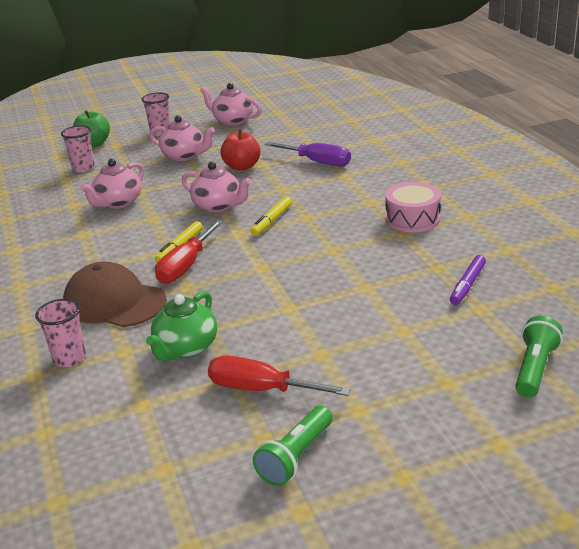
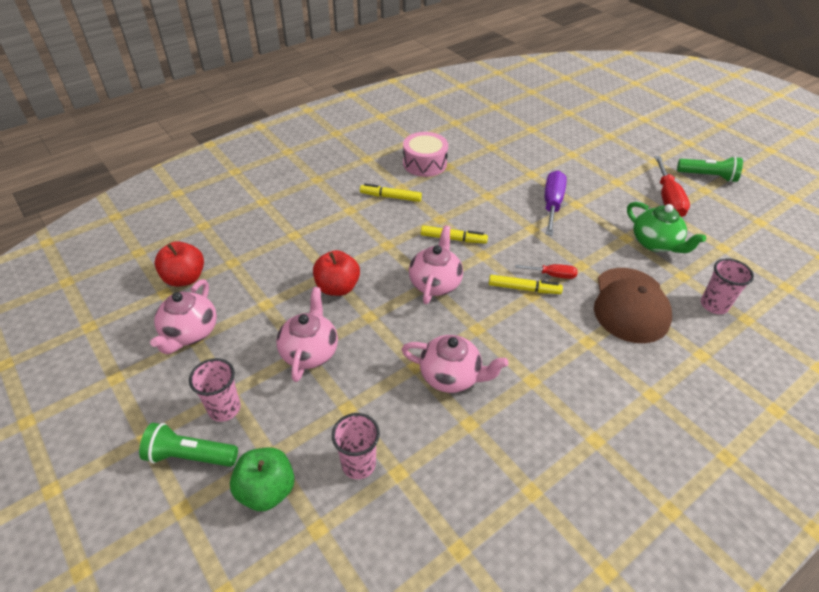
camera: 110 degrees left, 15 degrees up
green teapot [146,291,217,361] -> green teapot turned 45 degrees clockwise [627,202,706,253]
red screwdriver [155,220,223,284] -> red screwdriver [515,264,578,279], size x0.56
purple screwdriver [265,142,351,166] -> purple screwdriver moved to [545,170,567,236]
purple marker [450,255,486,305] -> none
green flashlight [515,316,563,398] -> green flashlight moved to [139,423,238,467]
none -> red apple [155,241,204,287]
none -> yellow marker [360,184,422,202]

